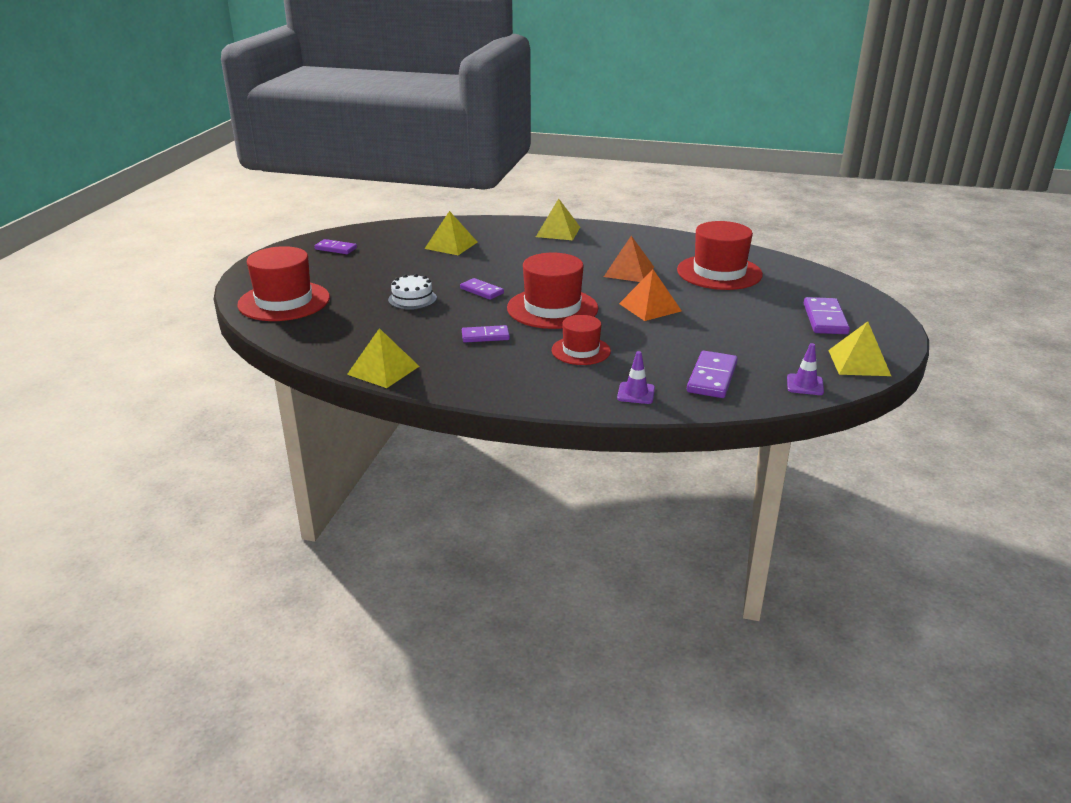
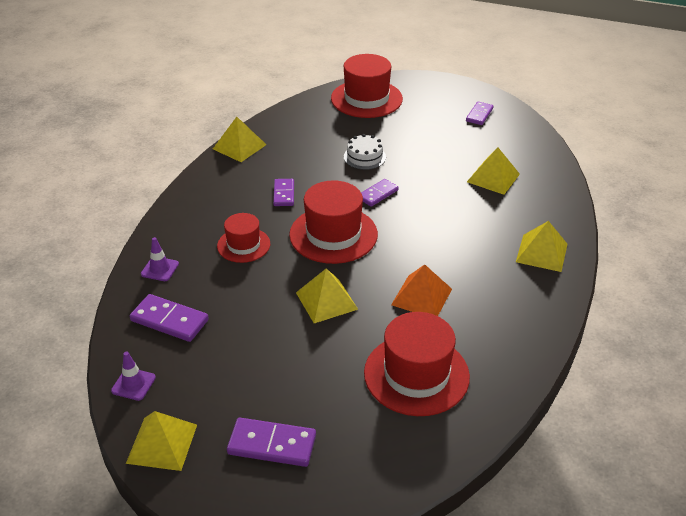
camera: 95 degrees right, 10 degrees up
orange pyramid [619,269,682,321] -> yellow pyramid [296,269,358,323]

